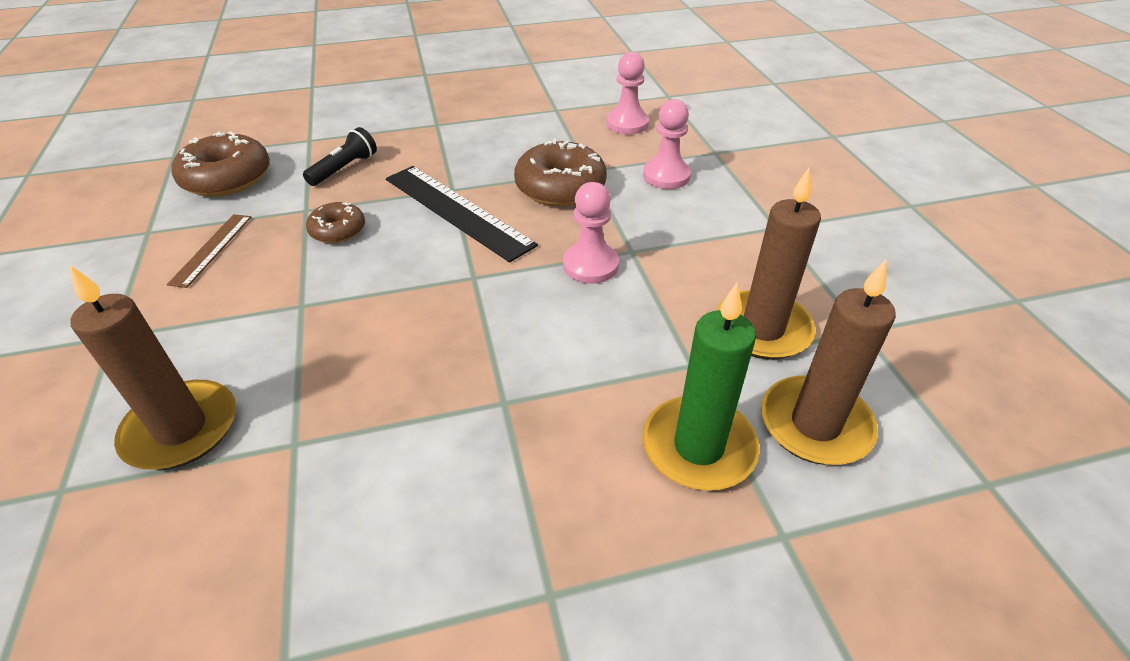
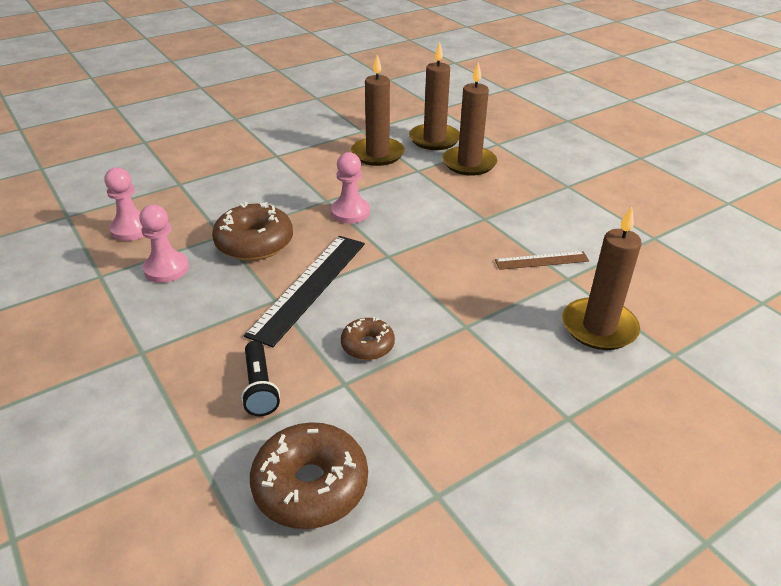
camera: 110 degrees left, 5 degrees down
brown ruler [167,214,251,288] -> brown ruler moved to [495,251,589,270]
black flashlight [303,127,377,186] -> black flashlight turned 120 degrees counterclockwise [241,341,280,416]
green candle [642,283,760,491] -> brown candle [442,62,497,176]
pink pawn [643,99,691,189] -> pink pawn moved to [139,205,189,283]

